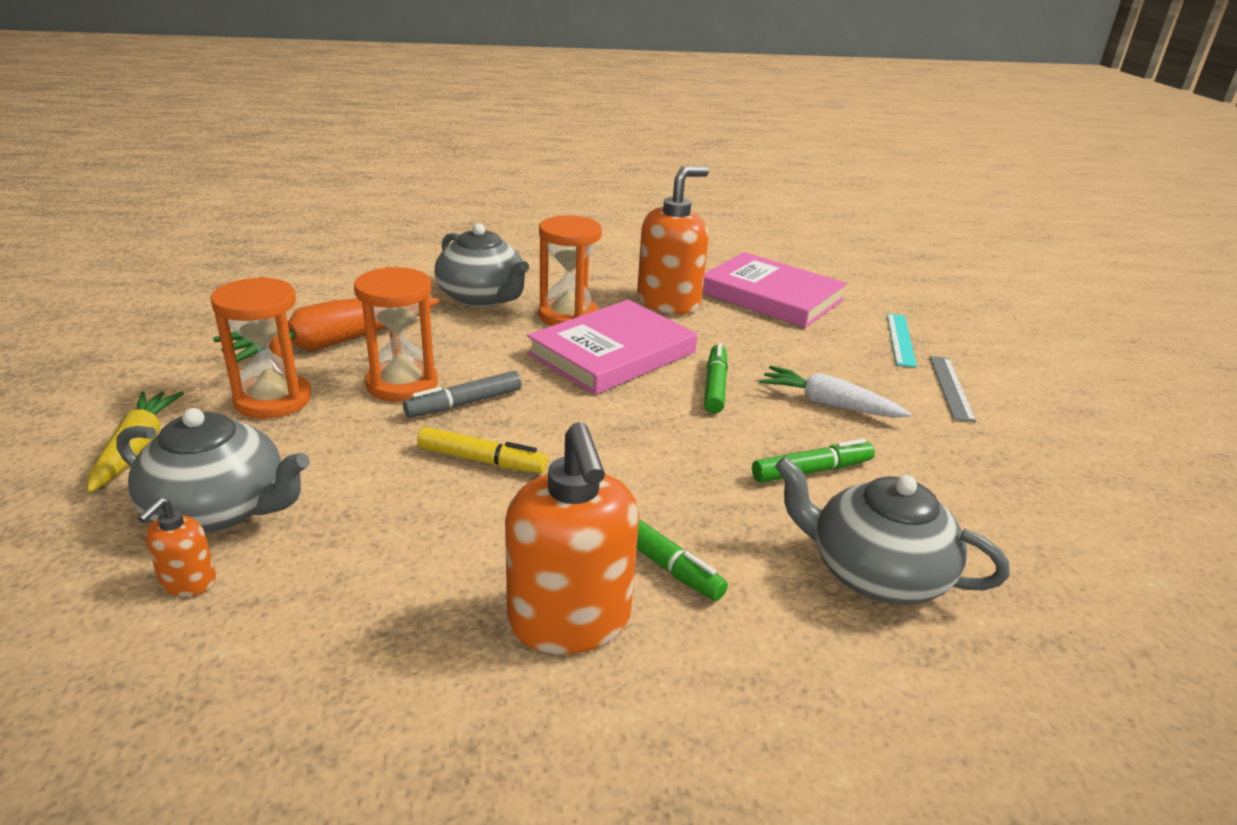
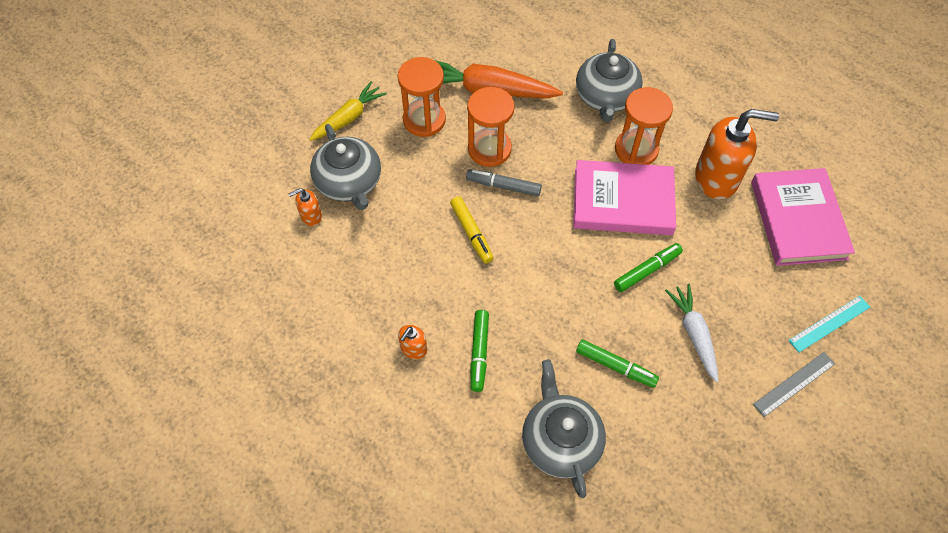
camera: 50 degrees right, 30 degrees up
orange soap dispenser [505,422,639,654] -> orange soap dispenser [398,325,427,359], size x0.46

